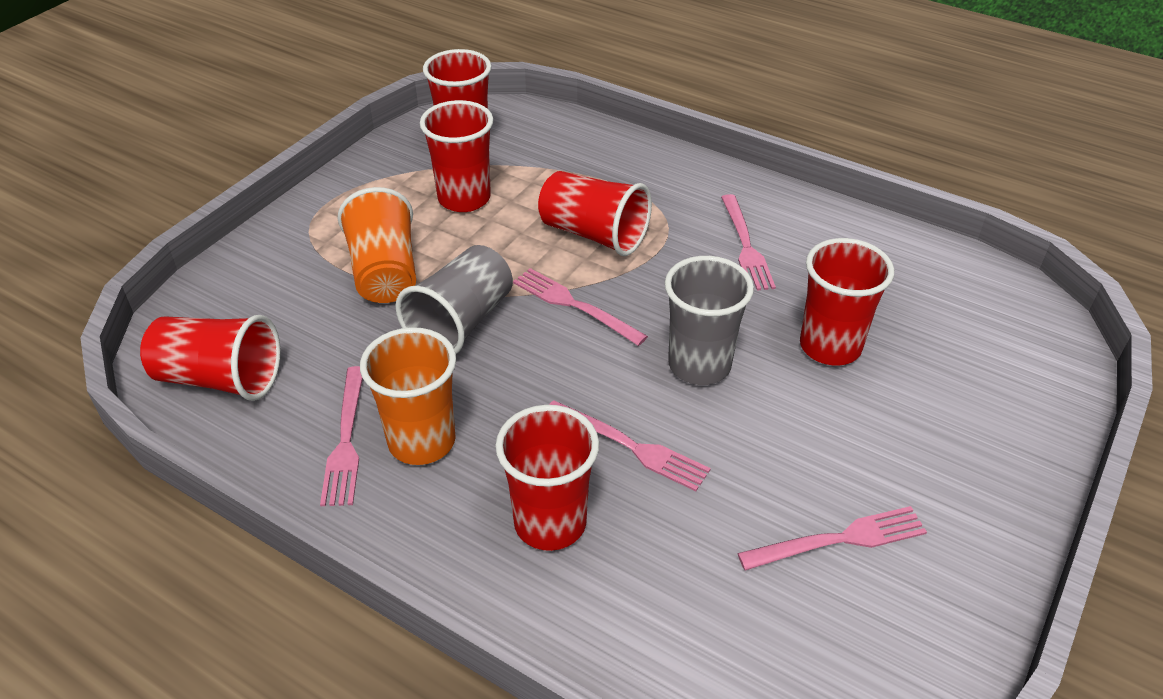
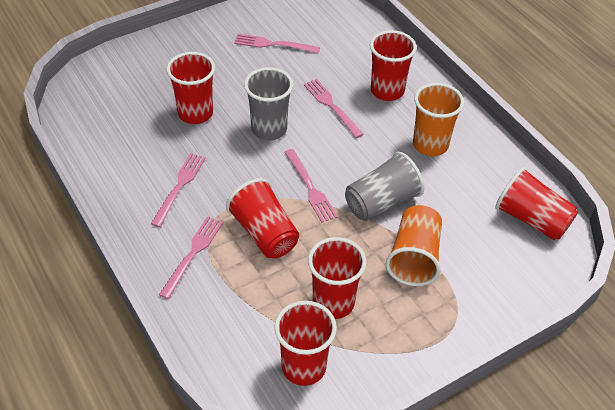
camera: 155 degrees left, 5 degrees up
pink fork [320,366,363,506] -> pink fork moved to [159,216,223,299]

